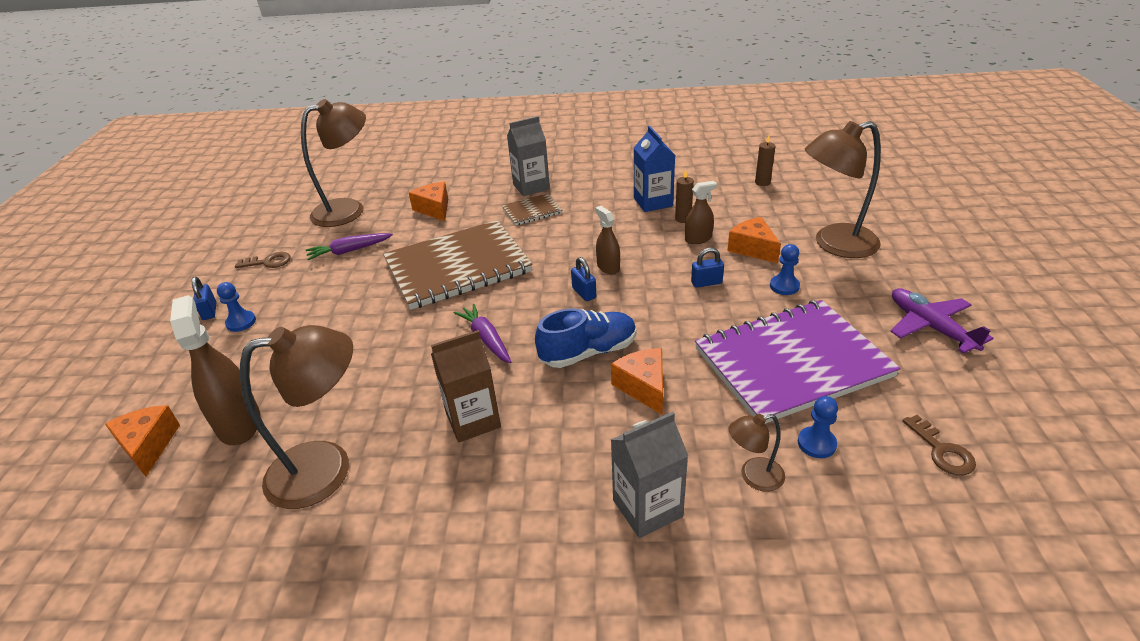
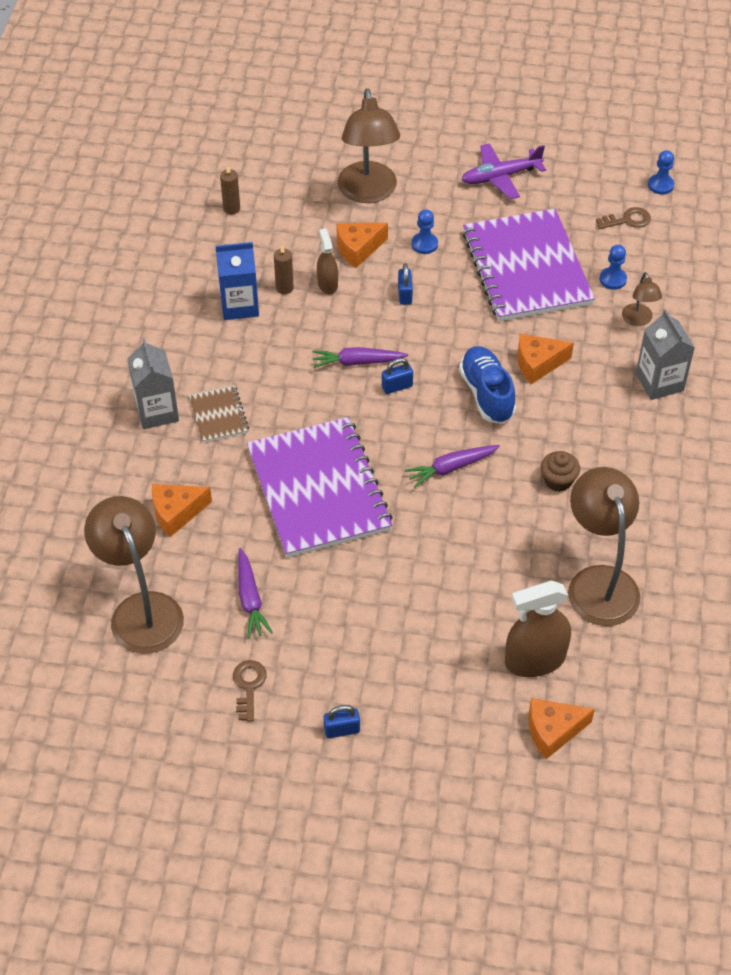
camera: 85 degrees left, 15 degrees up
blue pawn [217,282,256,332] -> blue pawn moved to [648,150,674,194]
brown notebook [383,220,533,310] -> purple notebook [247,417,393,558]
brown carton [431,330,501,442] -> brown cupcake [541,451,580,492]
brown spray bottle [595,206,620,274] -> purple carrot [312,347,408,368]

